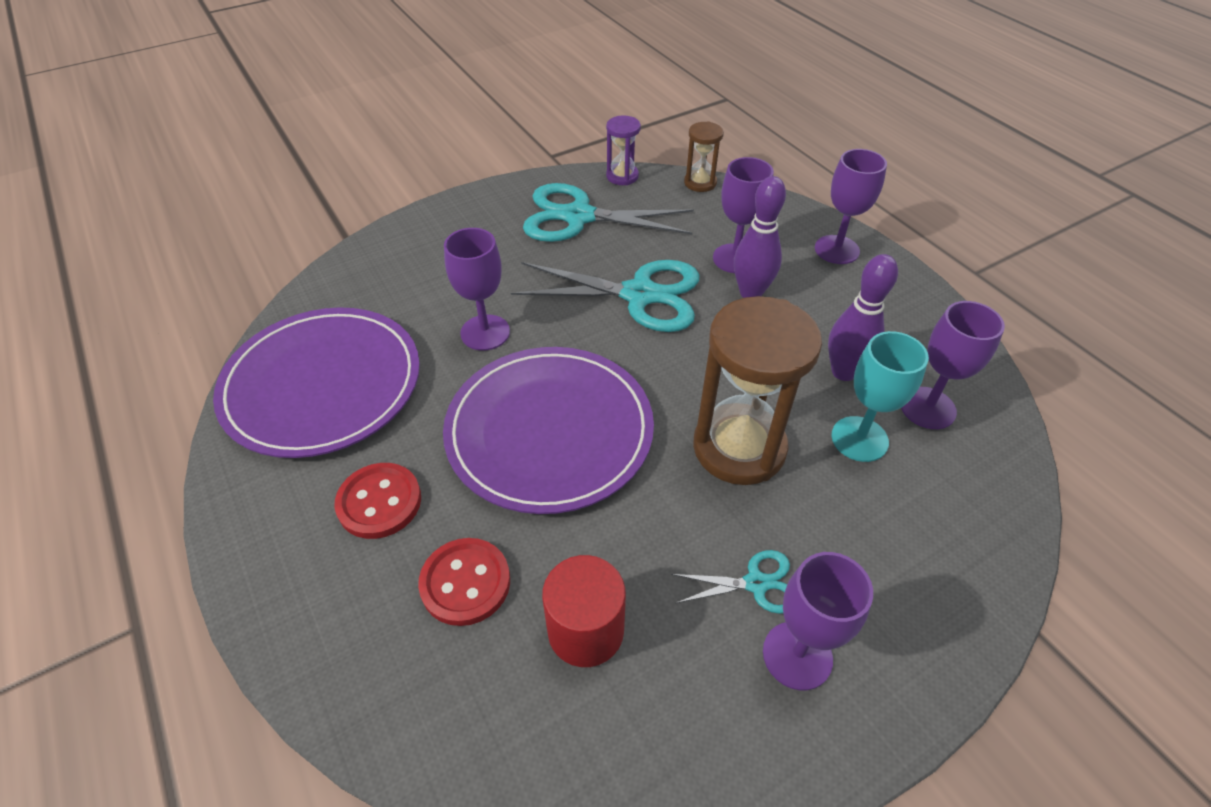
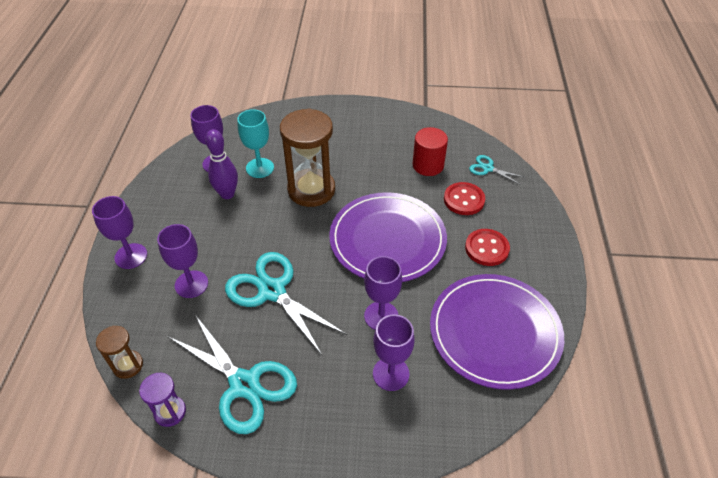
camera: 145 degrees left, 0 degrees up
turquoise scissors [671,550,790,614] -> turquoise scissors moved to [469,155,524,185]
purple bowling pin [734,176,786,298] -> none
purple goblet [763,552,873,690] -> purple goblet moved to [373,314,415,391]

